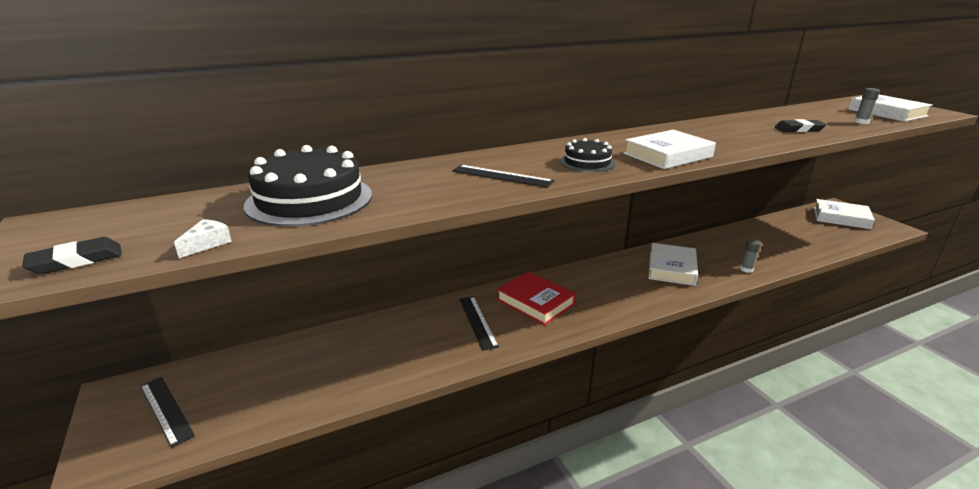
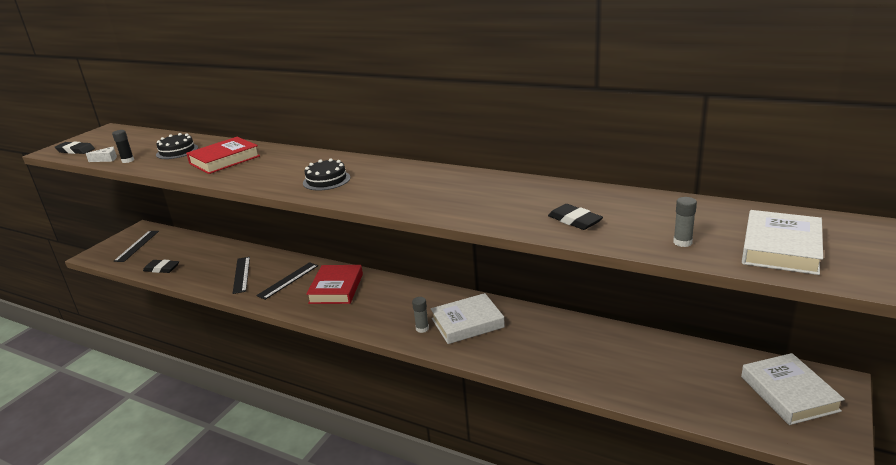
camera: 55 degrees right, 0 degrees up
black cake [244,145,372,226] -> black cake [156,133,198,159], size x0.53
black ruler [452,165,555,188] -> black ruler moved to [232,257,250,294]
white book [624,130,716,169] -> none
grey glue stick [740,239,761,273] -> grey glue stick moved to [412,297,429,333]
none -> black glue stick [112,130,134,163]
none -> black eraser [143,260,179,273]
none -> red book [186,137,260,174]

